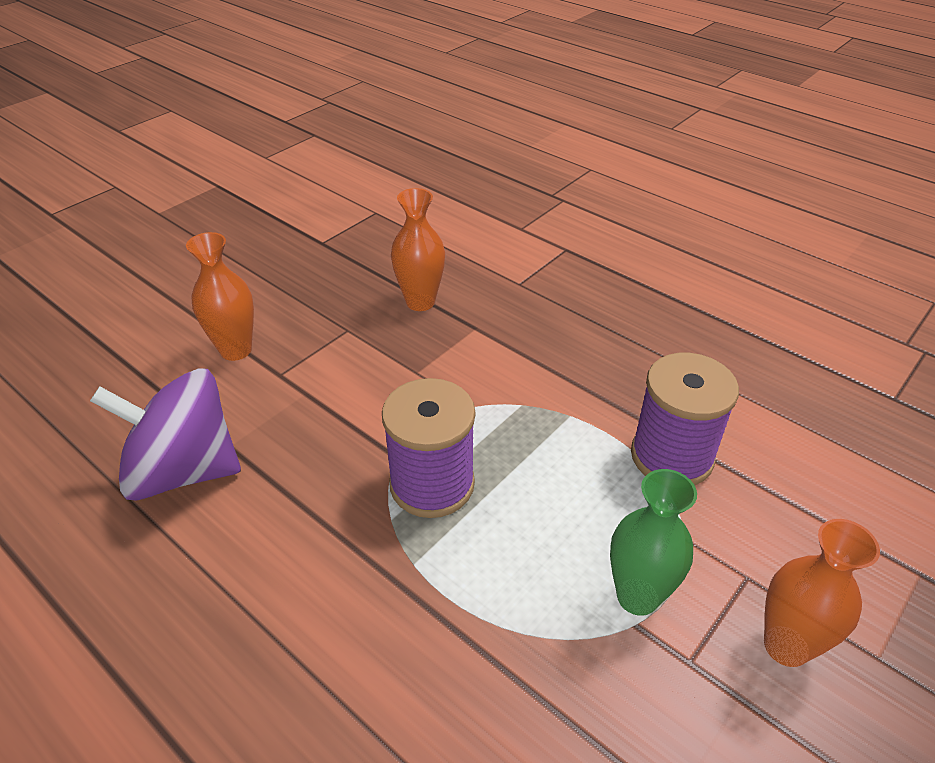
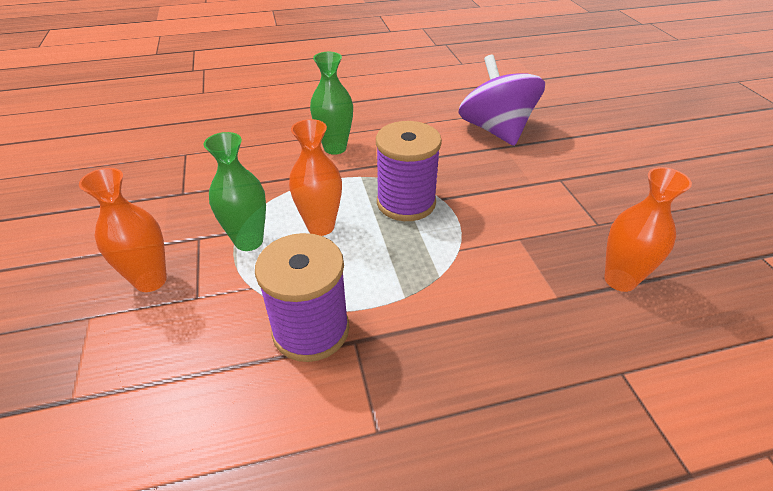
camera: 125 degrees right, 0 degrees up
purple spinning top [90,368,241,501] -> purple spinning top turned 60 degrees counterclockwise [458,55,545,146]
orange vase [186,232,254,361] -> orange vase moved to [289,119,342,236]
none -> green vase [310,52,353,155]

